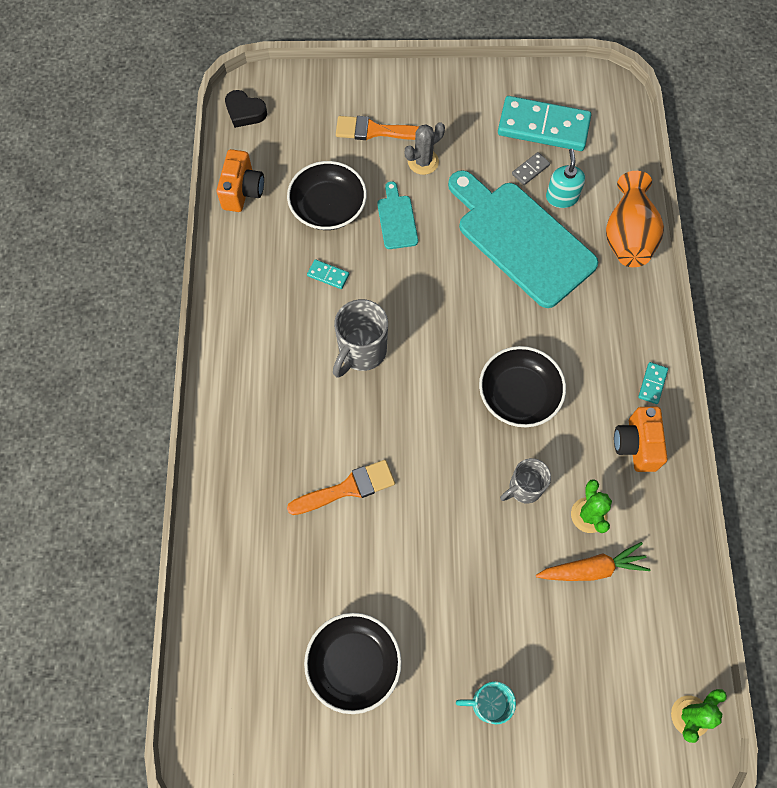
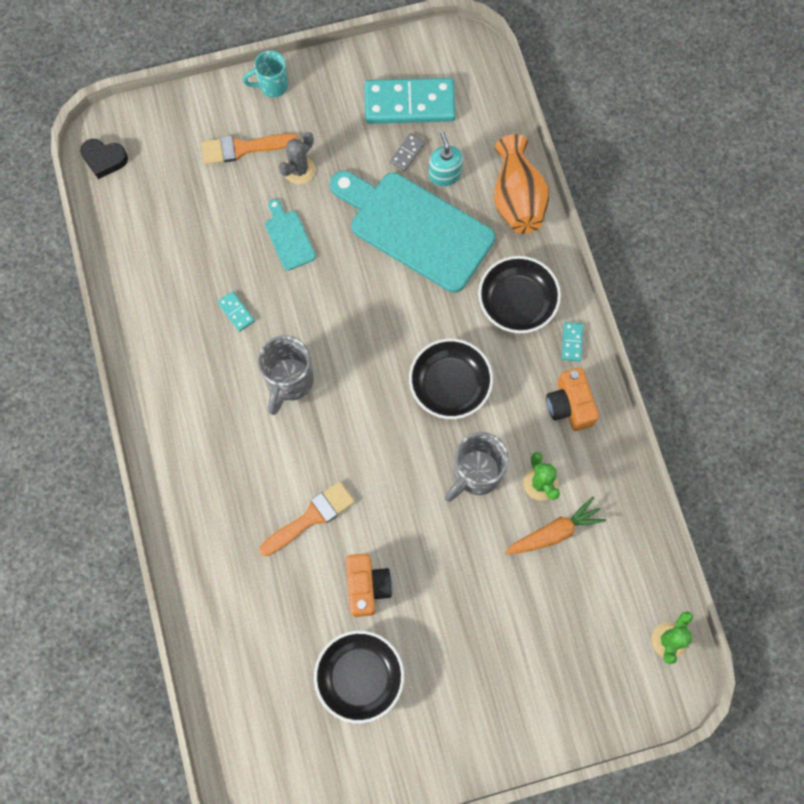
camera: 15 degrees left, 5 degrees up
orange camera [216,149,264,212] -> orange camera moved to [346,554,393,617]
black bowl [287,161,367,230] -> black bowl moved to [478,256,561,333]
turquoise domino [307,259,349,289] -> turquoise domino turned 45 degrees clockwise [217,291,255,331]
turquoise mug [456,681,516,724] -> turquoise mug moved to [243,50,288,98]
grey mug [500,458,551,503] -> grey mug [444,432,509,502], size x1.51

